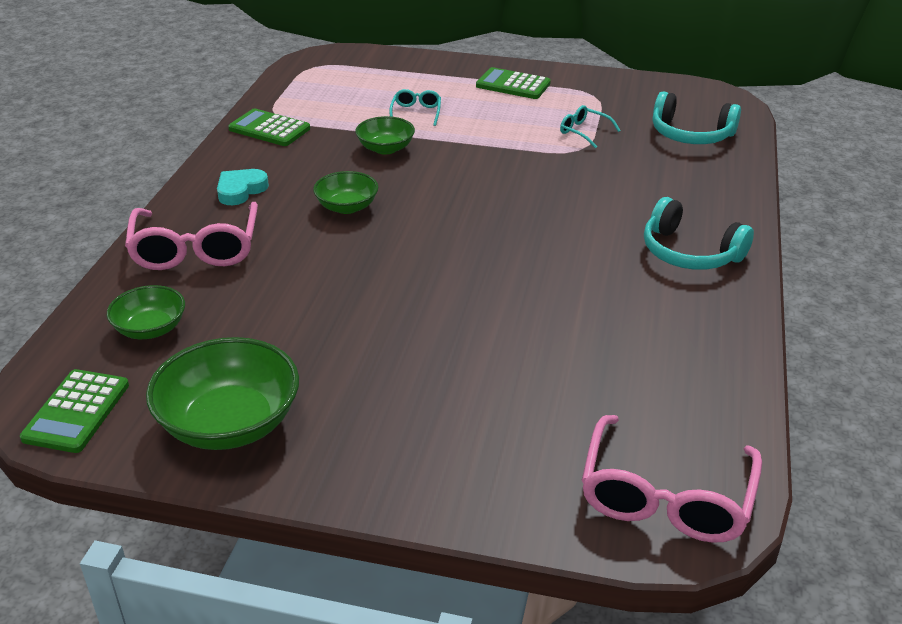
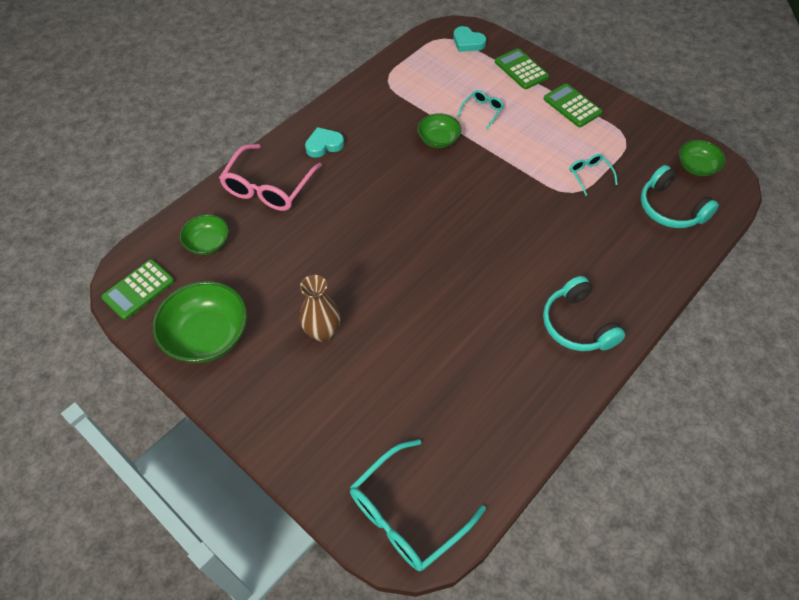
camera: 30 degrees right, 20 degrees up
green calculator [228,108,310,146] -> green calculator moved to [495,48,549,89]
green bowl [313,171,378,214] -> green bowl moved to [679,140,726,176]
pink glasses [582,415,762,543] -> turquoise glasses [350,439,486,571]
none -> brown vase [300,275,340,342]
none -> turquoise heart [453,26,486,52]

